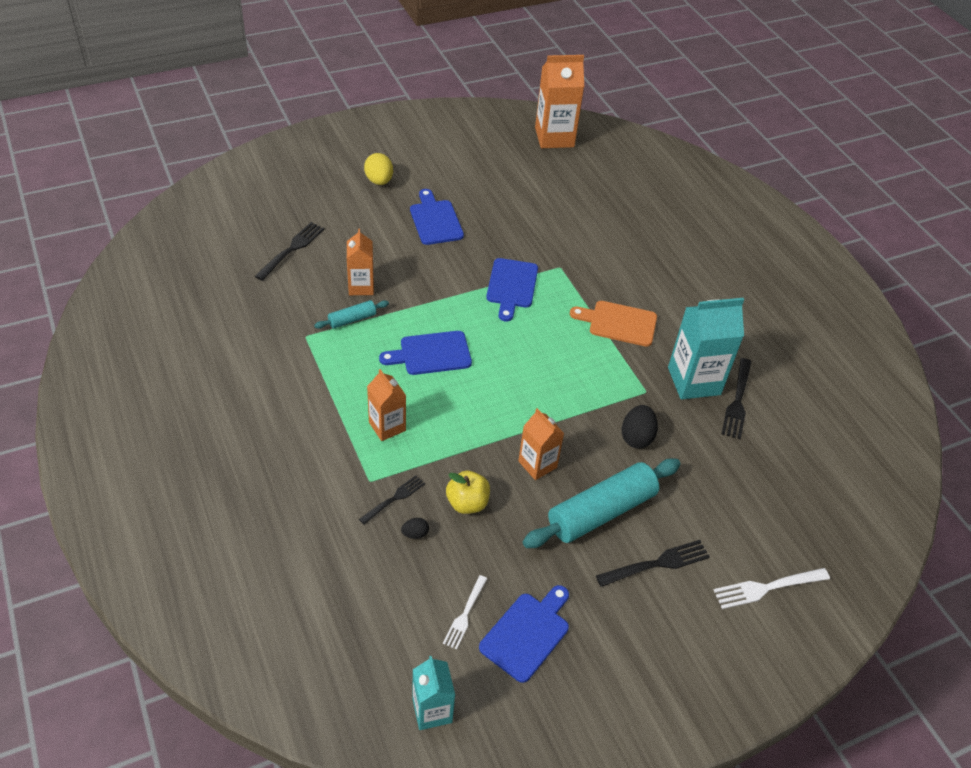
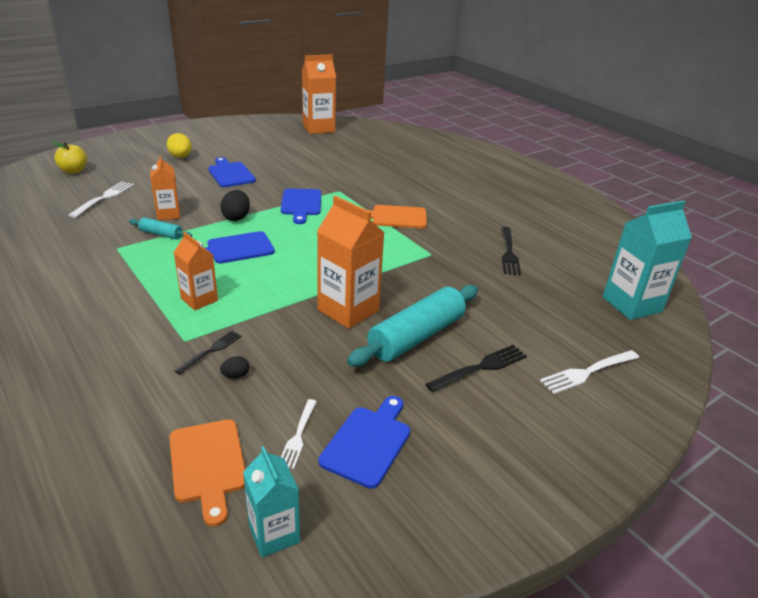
camera: 10 degrees left, 15 degrees down
black fork [255,222,325,281] -> white fork [68,182,134,218]
turquoise rolling pin [314,300,389,329] -> turquoise rolling pin turned 60 degrees clockwise [129,217,192,239]
yellow apple [446,471,490,514] -> yellow apple moved to [52,142,87,174]
orange carton [518,408,564,480] -> orange carton [317,196,384,329], size x1.65
black egg [622,405,658,449] -> black egg moved to [220,190,250,221]
turquoise carton [668,298,744,400] -> turquoise carton moved to [603,200,692,320]
none -> orange cutting board [169,419,245,527]

